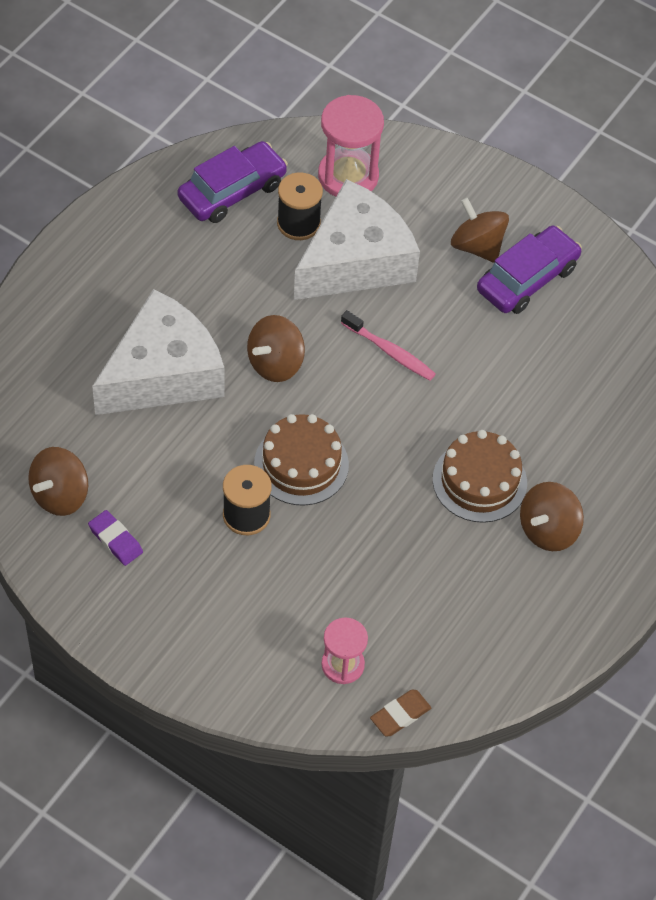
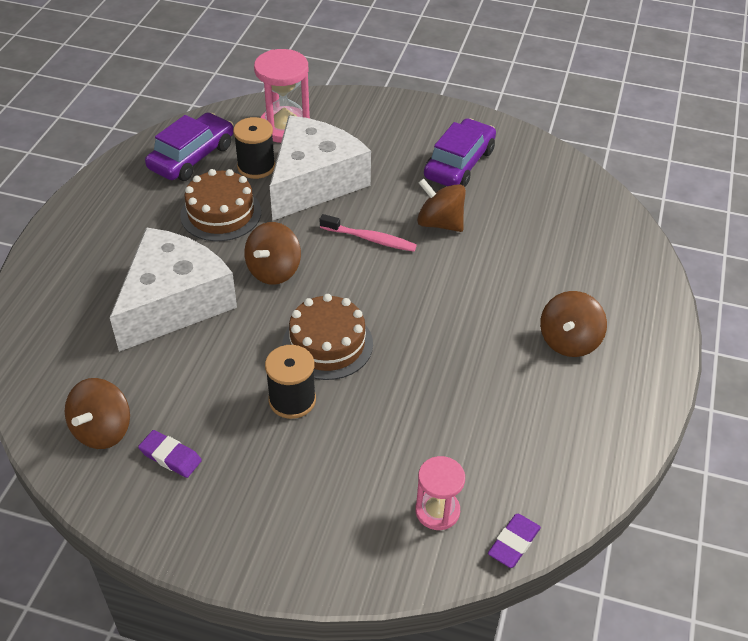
camera: 15 degrees left, 10 degrees down
brown eraser [370,690,431,736] -> purple eraser [488,514,541,568]
brown cake [433,430,527,523] -> brown cake moved to [180,169,261,241]
brown spinning top [451,198,509,263] -> brown spinning top moved to [417,178,466,232]

